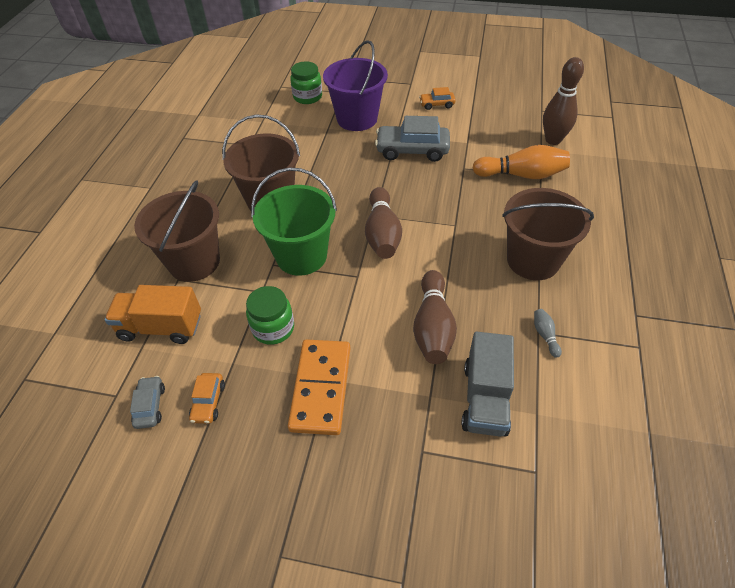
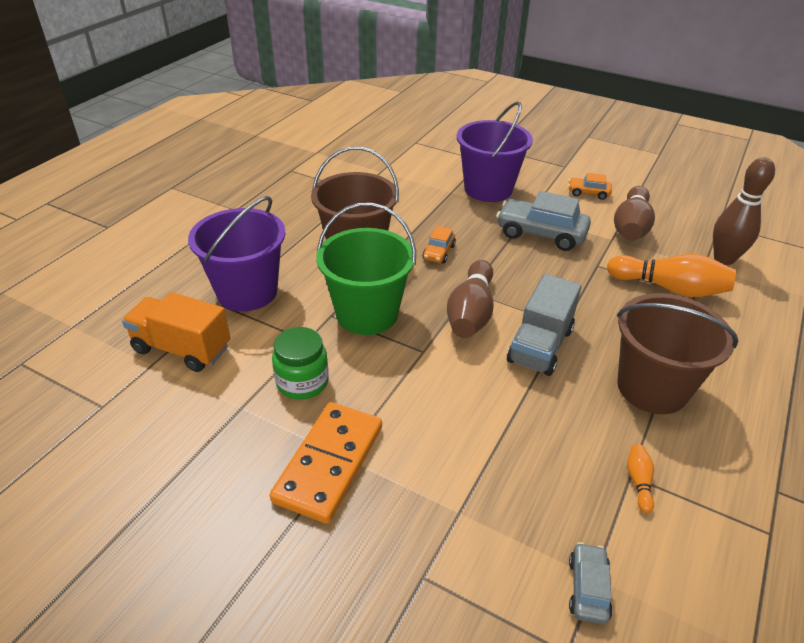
camera: 15 degrees right, 10 degrees down
grey car [130,376,165,429] -> grey car moved to [569,542,613,625]
brown bucket [134,180,220,282] -> purple bucket [188,196,285,311]
orange car [189,373,225,424] -> orange car moved to [422,226,456,264]
green jar [290,61,322,104] -> none
brown bowling pin [413,270,457,364] -> brown bowling pin moved to [614,186,655,241]
grey truck [461,331,514,437] -> grey truck moved to [507,274,582,376]
grey bowling pin [534,309,562,358] -> orange bowling pin [627,444,654,513]

